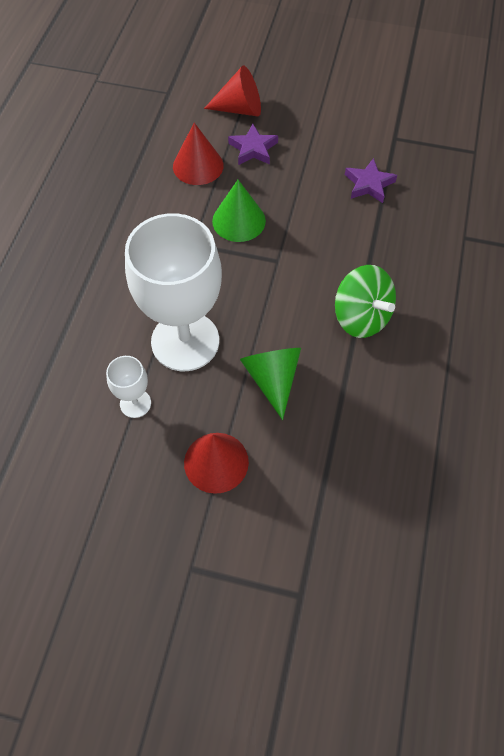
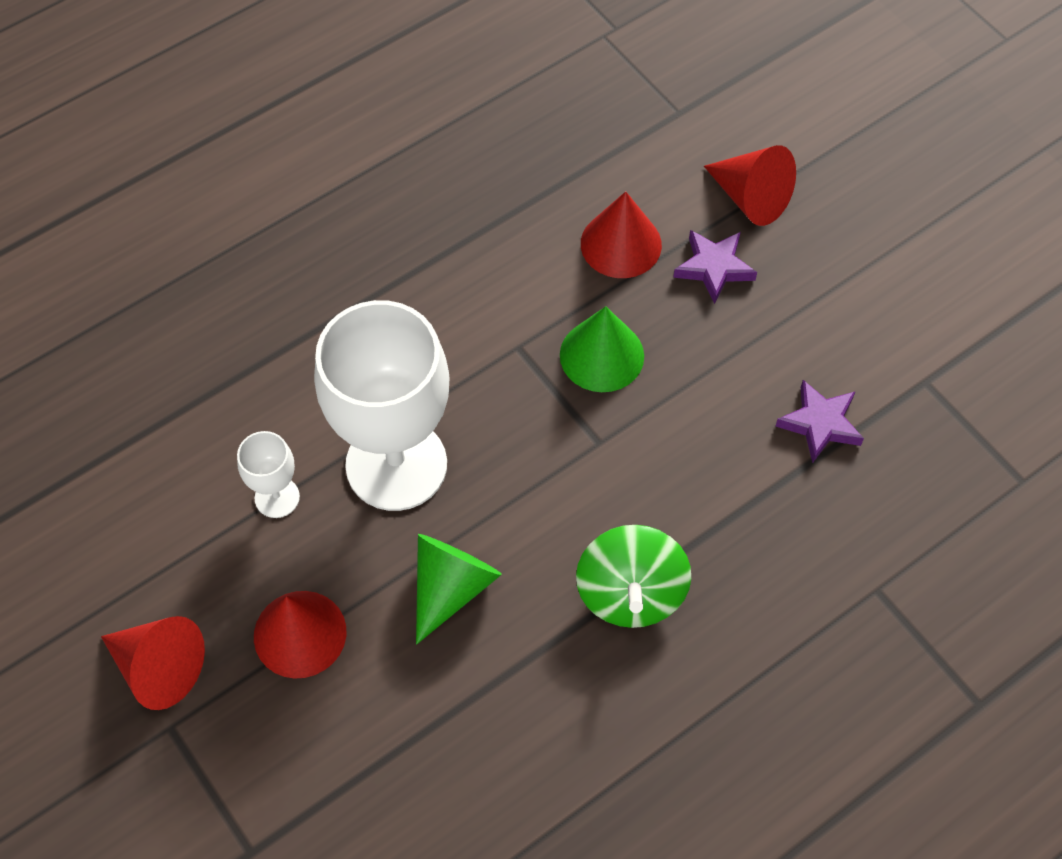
camera: 40 degrees right, 0 degrees up
none -> red cone [101,616,205,710]

